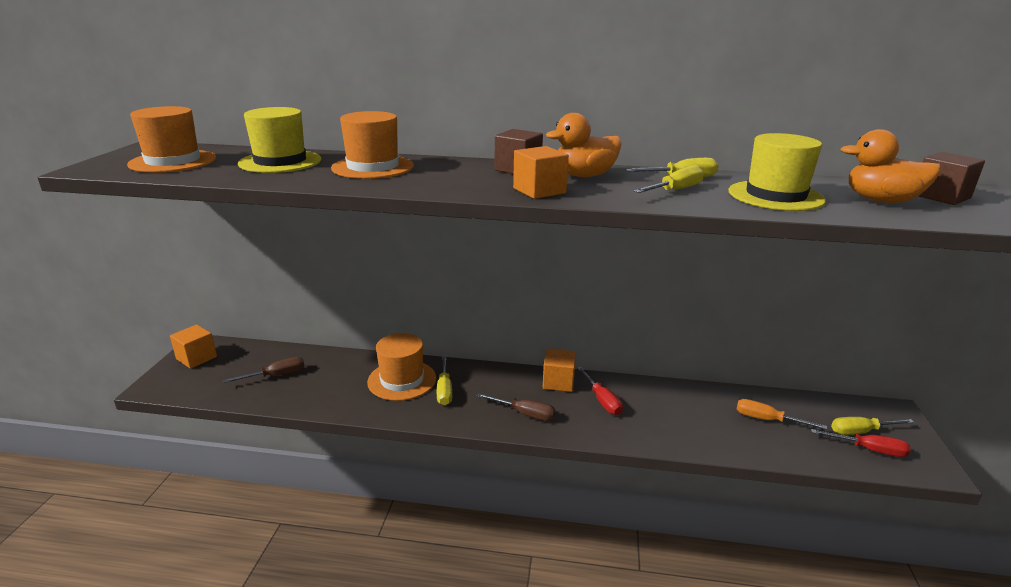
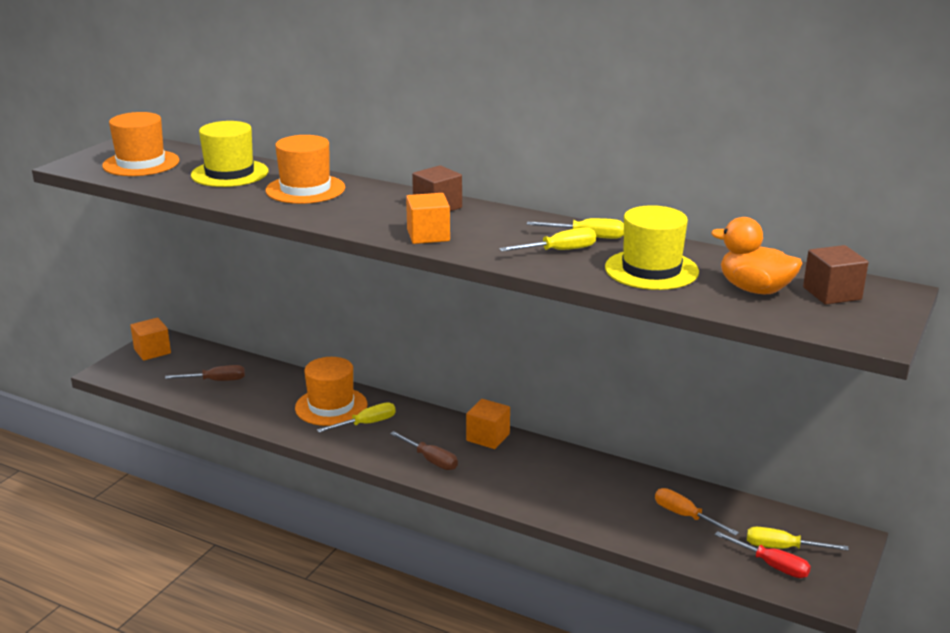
camera: 20 degrees right, 0 degrees up
yellow screwdriver [437,356,452,405] -> yellow screwdriver turned 135 degrees counterclockwise [317,402,396,433]
orange duck [546,113,622,177] -> none
red screwdriver [577,367,623,415] -> none

